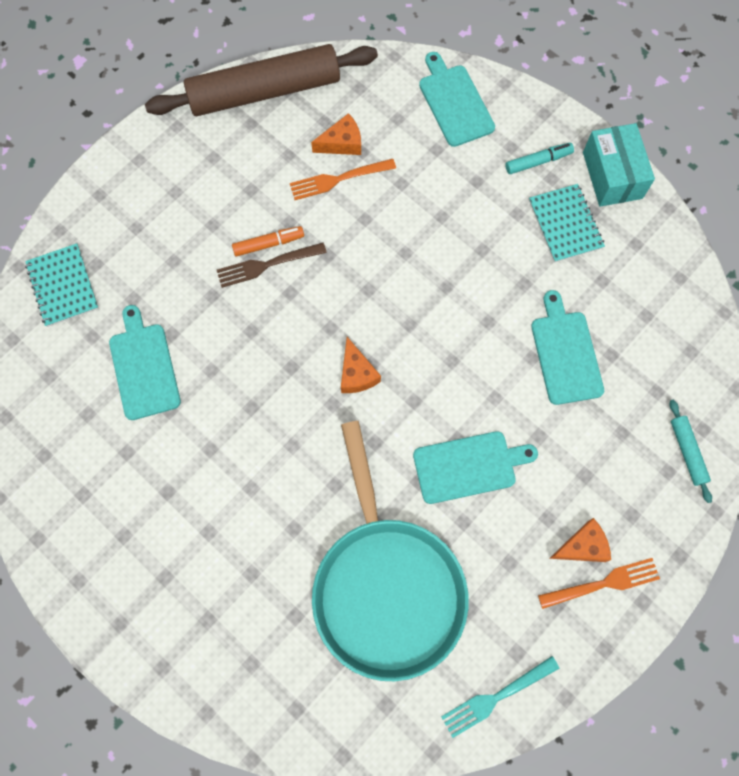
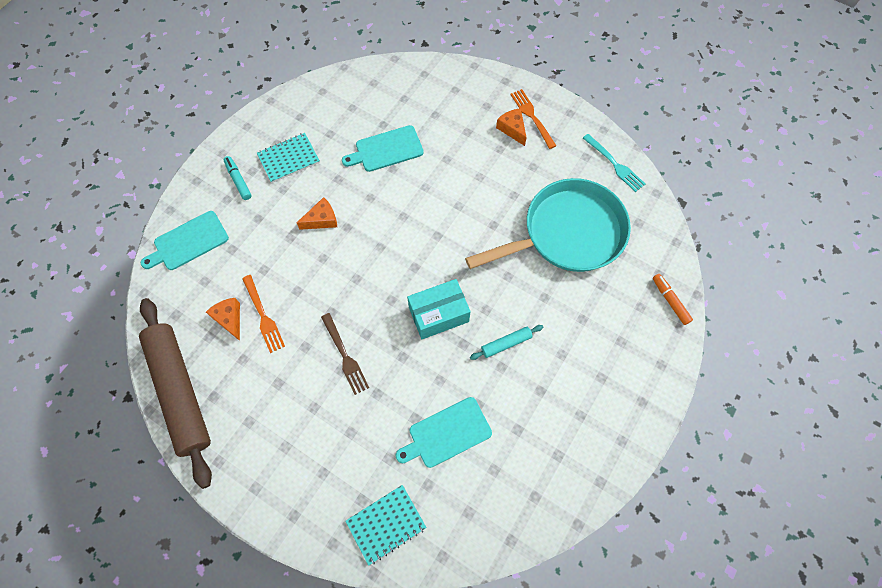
camera: 100 degrees left, 5 degrees down
orange marker [232,226,304,257] -> orange marker moved to [653,274,693,325]
orange cheese [341,337,381,393] -> orange cheese moved to [296,197,337,230]
turquoise cutting board [413,431,538,504] -> none
turquoise box [583,123,655,207] -> turquoise box moved to [407,279,471,339]
turquoise rolling pin [669,400,712,503] -> turquoise rolling pin moved to [470,325,543,360]

